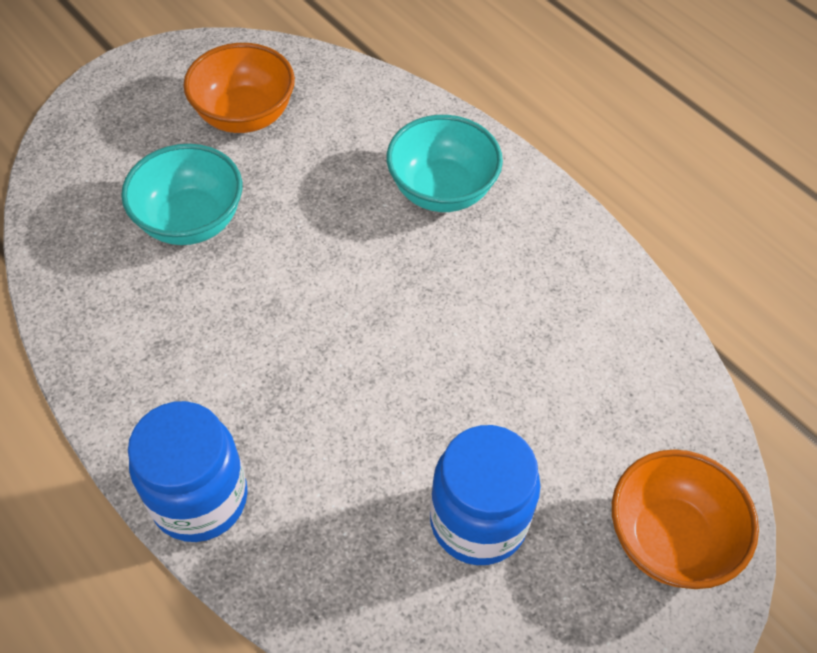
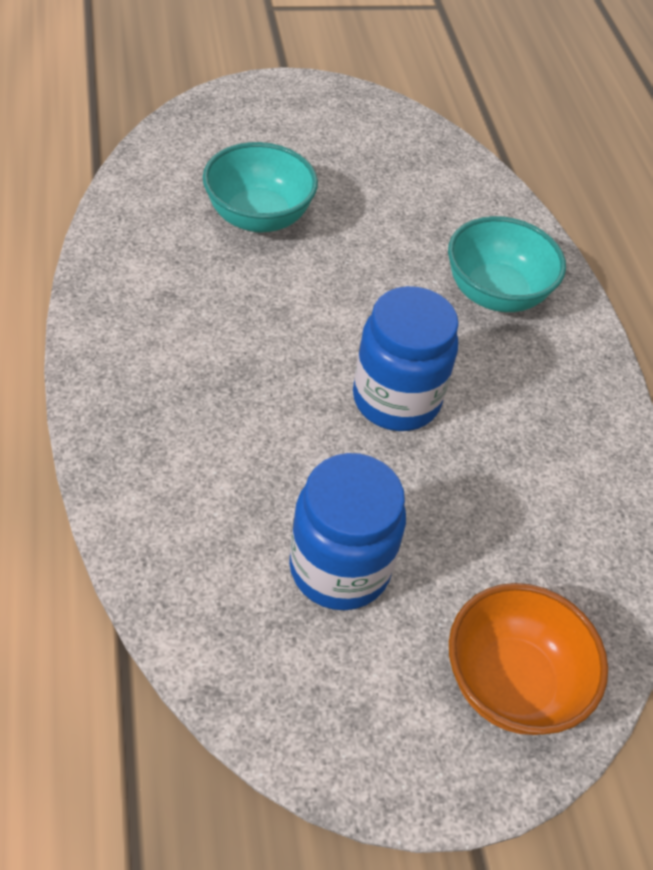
camera: 25 degrees right, 5 degrees down
blue jar [128,401,248,542] -> blue jar moved to [353,286,459,431]
orange bowl [183,43,295,133] -> none

